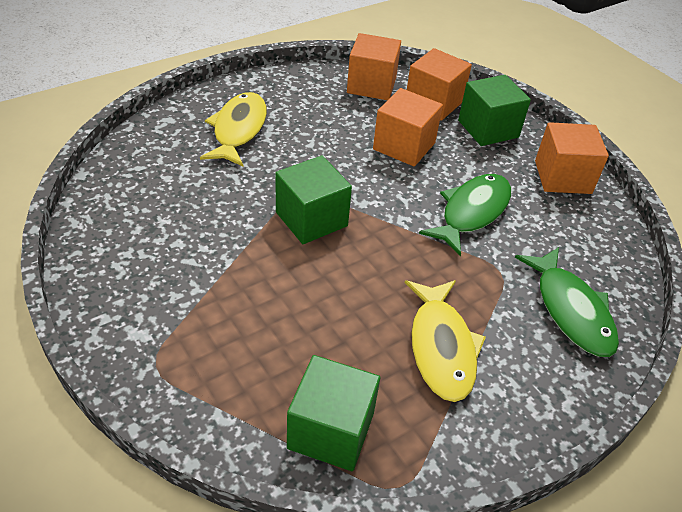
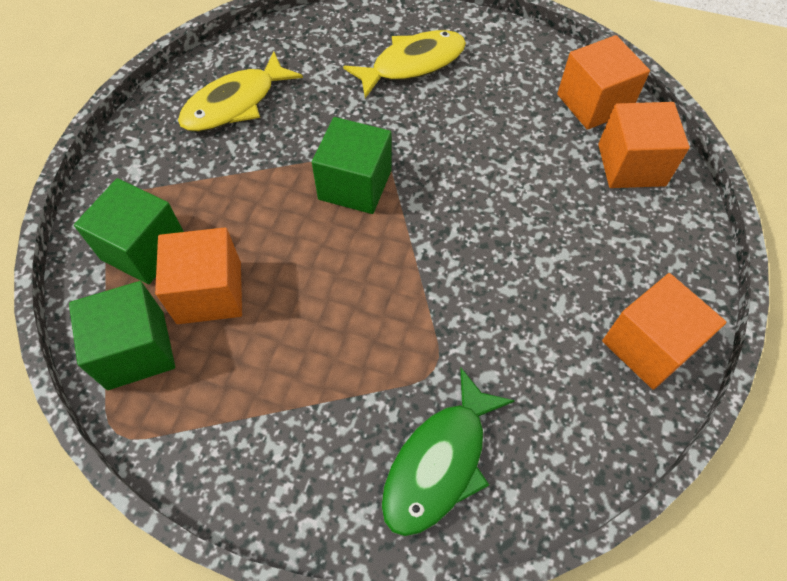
camera: 55 degrees right, 15 degrees up
orange cube [373,88,443,167] -> orange cube moved to [155,227,242,324]
yellow fish [405,280,486,402] -> yellow fish moved to [178,51,303,132]
green fish [419,174,511,257] -> none
green cube [458,75,531,146] -> green cube moved to [74,178,184,284]

